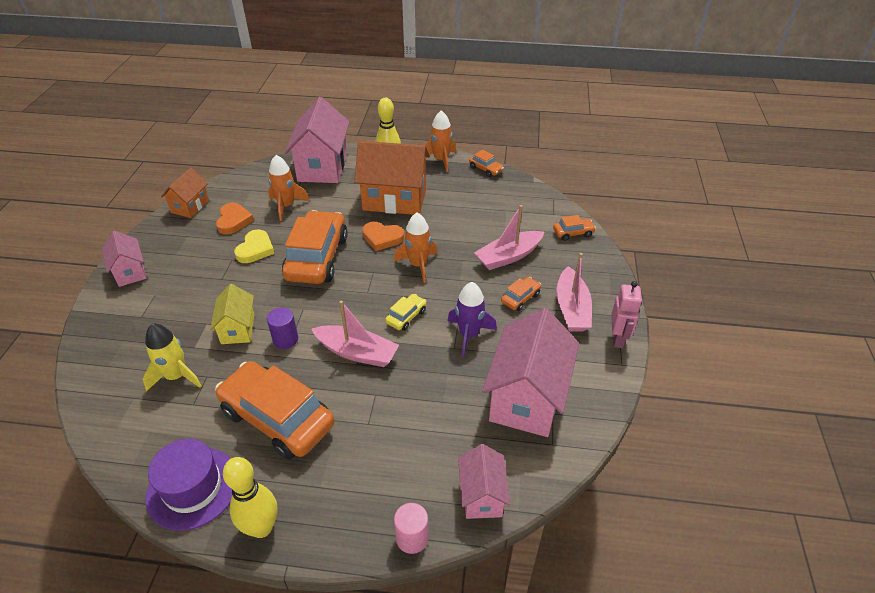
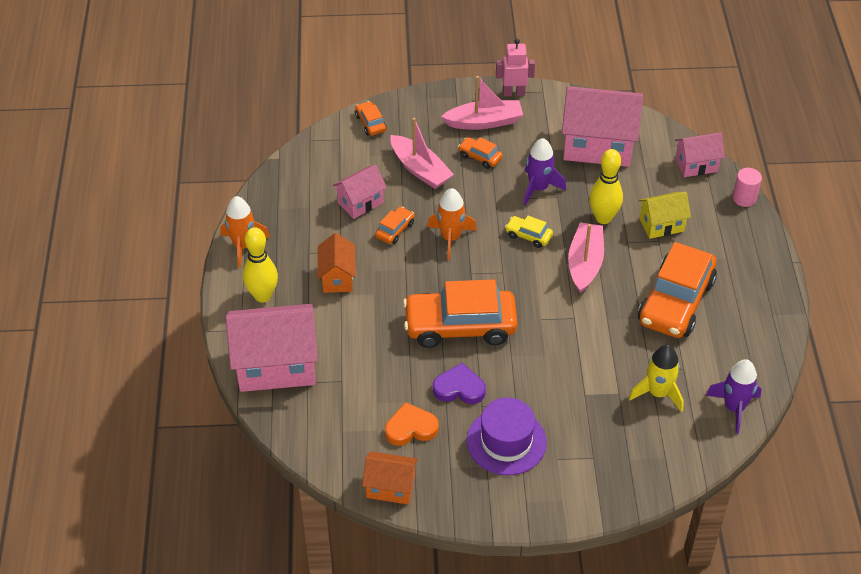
camera: 100 degrees left, 5 degrees up
pink house [102,231,147,287] -> pink house moved to [333,165,387,219]
purple hat [145,439,232,531] -> purple hat moved to [467,398,547,475]
yellow house [210,284,255,344] -> yellow house moved to [639,192,691,239]
yellow bowling pin [223,457,277,538] -> yellow bowling pin moved to [589,149,623,224]
yellow heart [234,229,275,263] -> purple heart [433,363,486,404]
purple cylinder [267,308,298,349] -> none
orange rocket [268,155,310,221] -> none
orange house [354,141,430,215] -> orange house [318,233,356,293], size x0.54
orange heart [362,222,404,251] -> none
orange car [469,150,504,177] -> orange car moved to [375,206,414,244]
none -> purple rocket [705,359,761,434]

